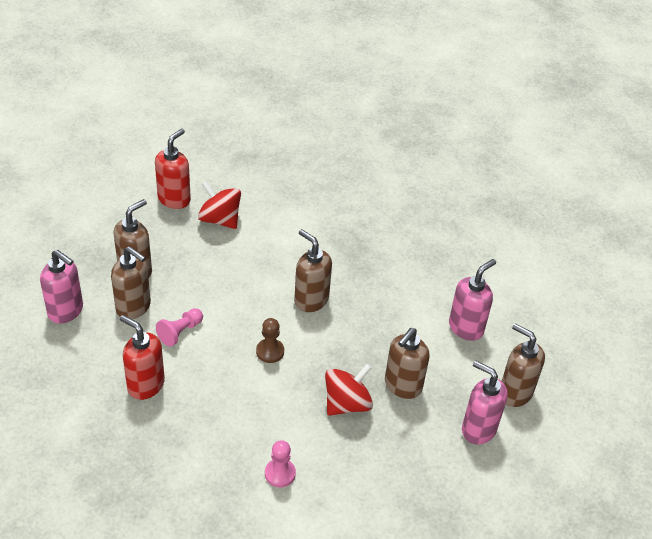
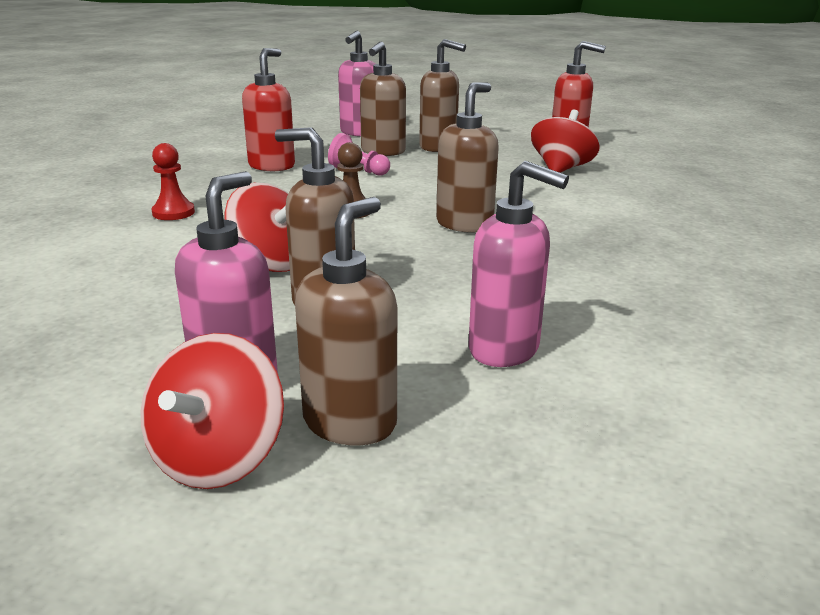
camera: 80 degrees right, 20 degrees down
pink pawn [265,440,296,487] -> none
none -> red spinning top [141,333,284,489]
none -> red pawn [151,143,195,220]

